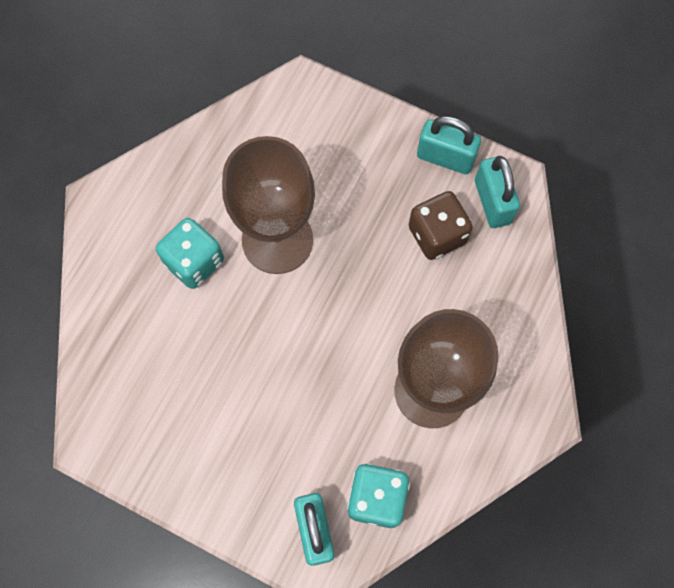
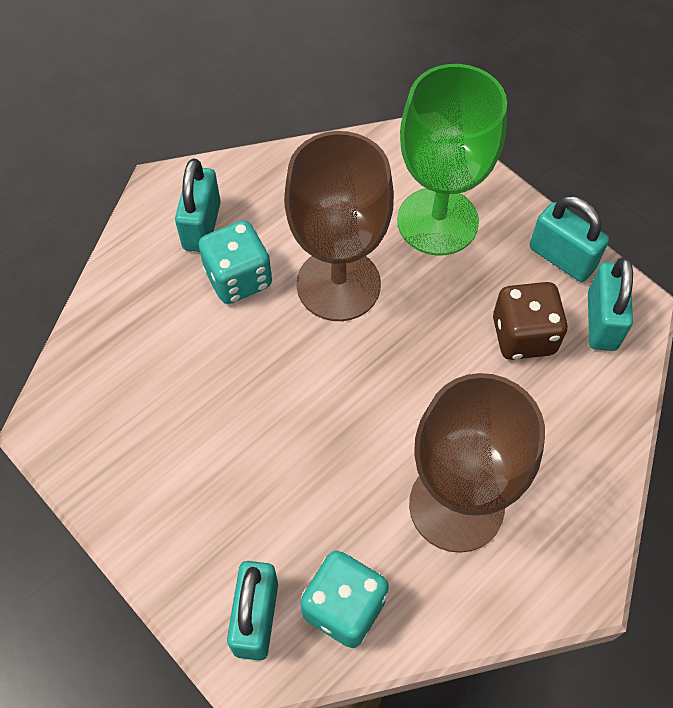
camera: 20 degrees right, 10 degrees down
none -> turquoise padlock [175,158,221,252]
none -> green goblet [397,64,507,256]

